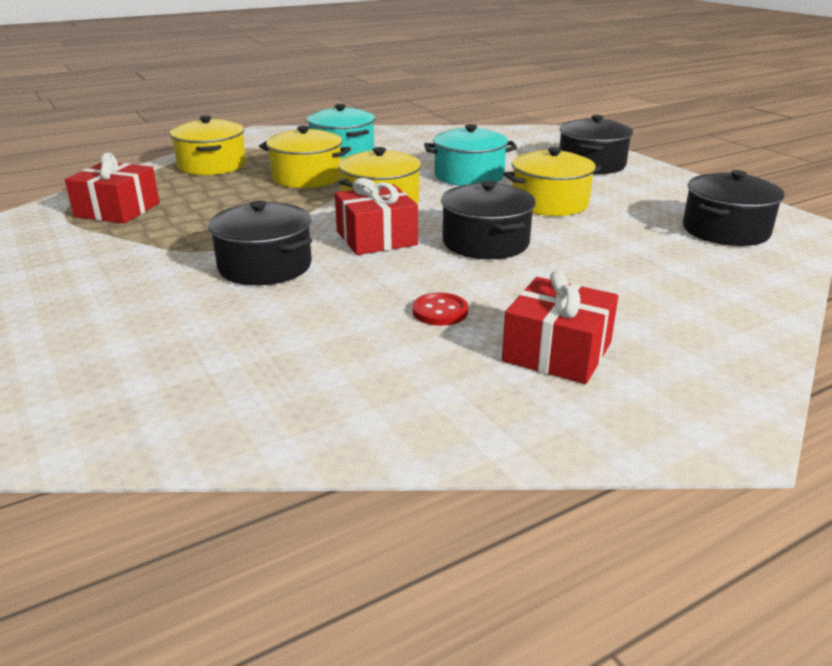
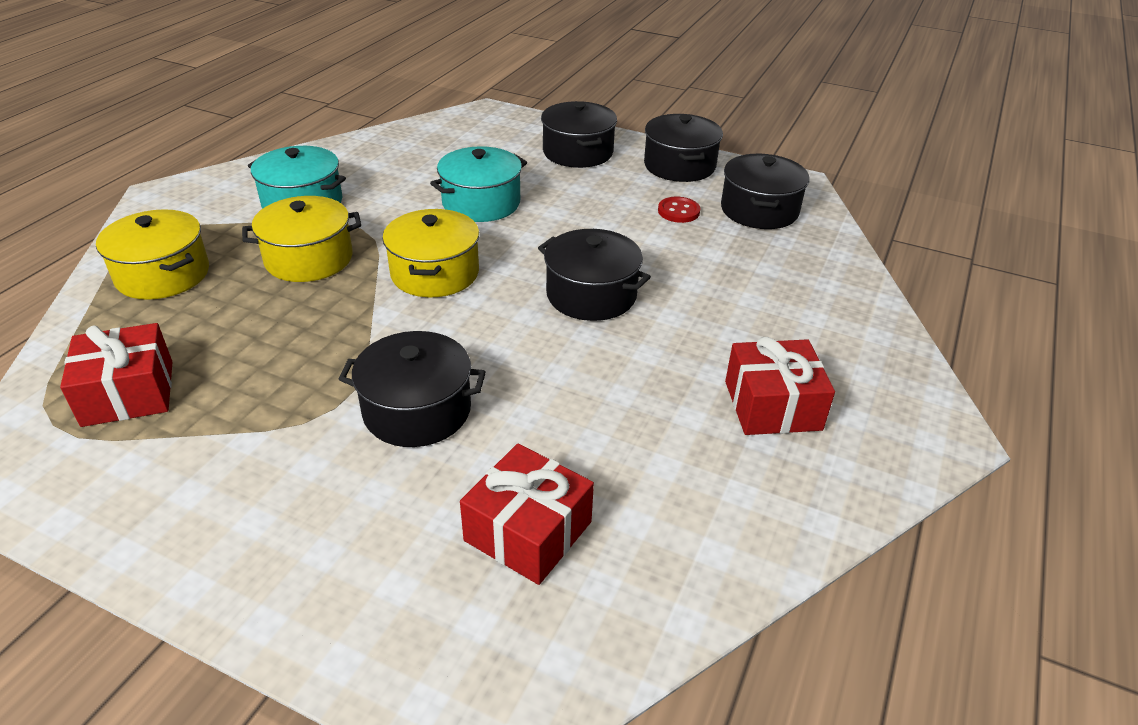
camera: 35 degrees left, 10 degrees up
red gift [335,178,418,255] -> red gift moved to [460,443,594,585]
red button [412,293,468,326] -> red button moved to [658,197,701,223]
yellow pot [503,147,601,216] -> none
none -> black pot [644,114,723,182]

